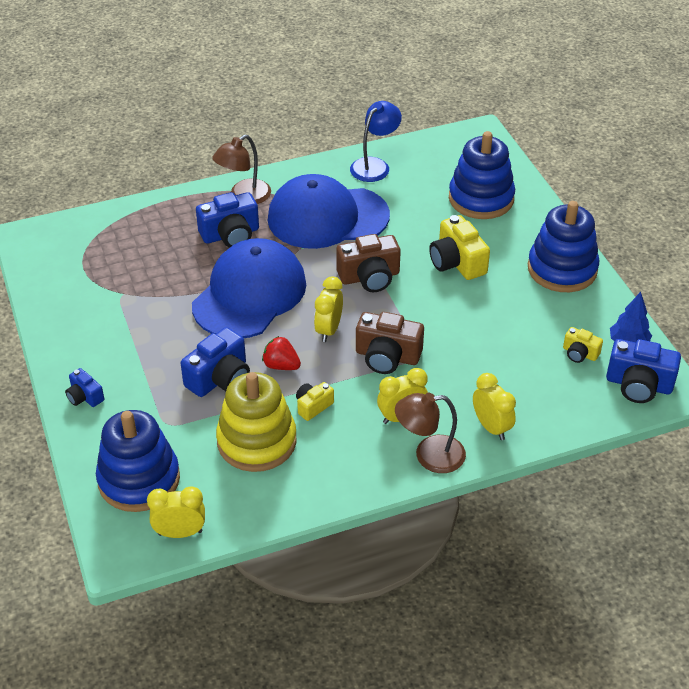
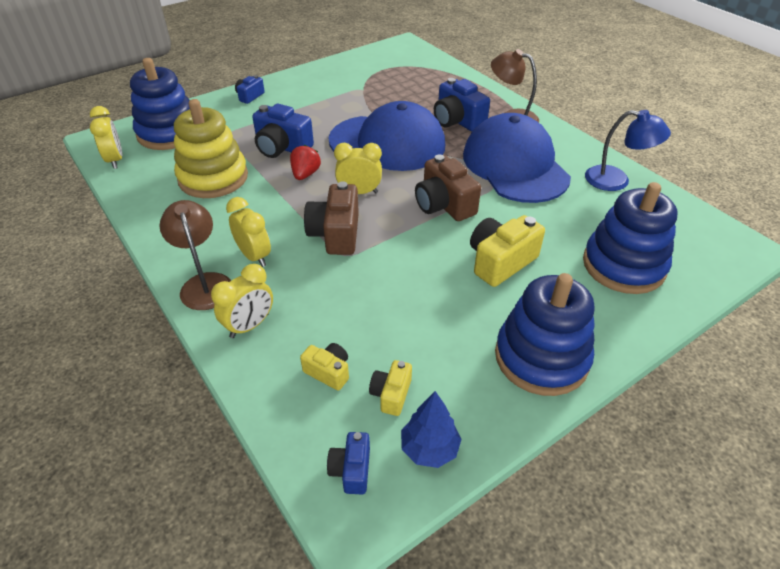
camera: 75 degrees right, 0 degrees up
yellow camera [296,382,334,421] -> yellow camera moved to [300,343,349,390]
blue camera [606,339,681,403] -> blue camera [327,432,370,494], size x0.56

